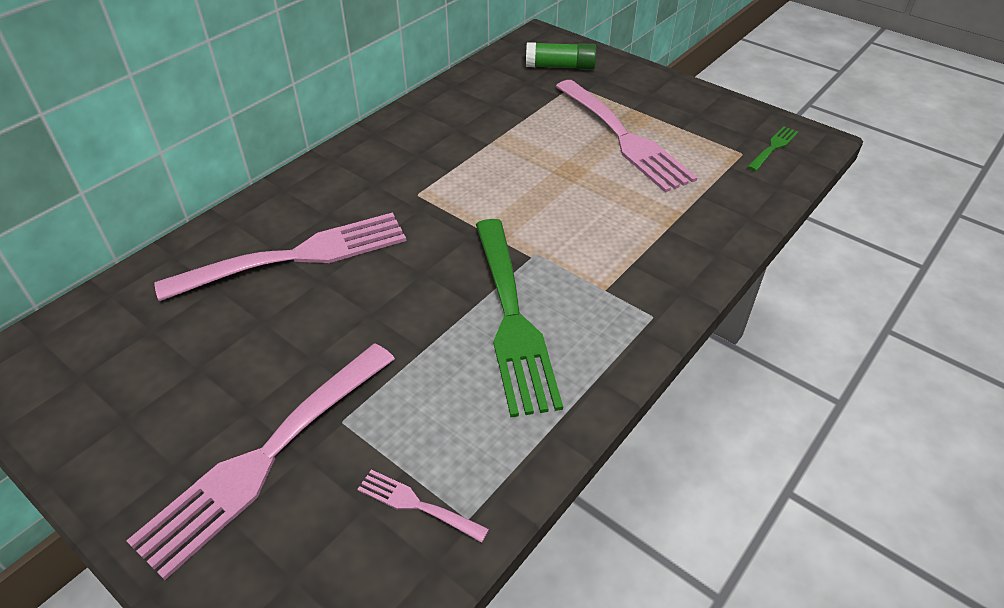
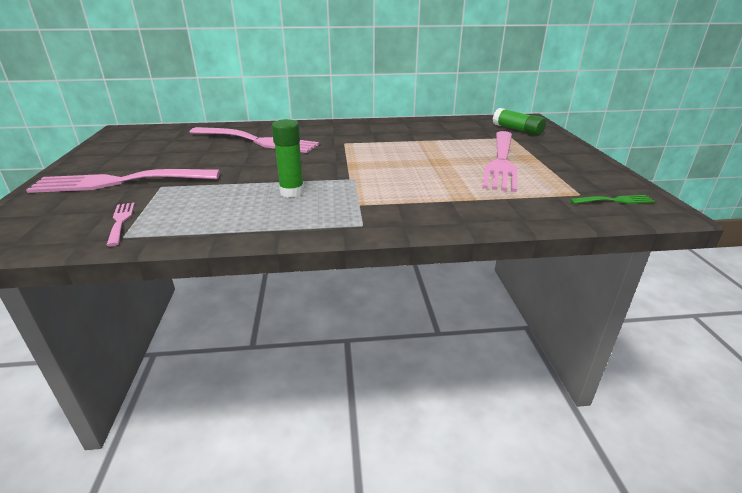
camera: 45 degrees right, 15 degrees down
green fork [476,219,563,417] -> green glue stick [272,119,304,198]

